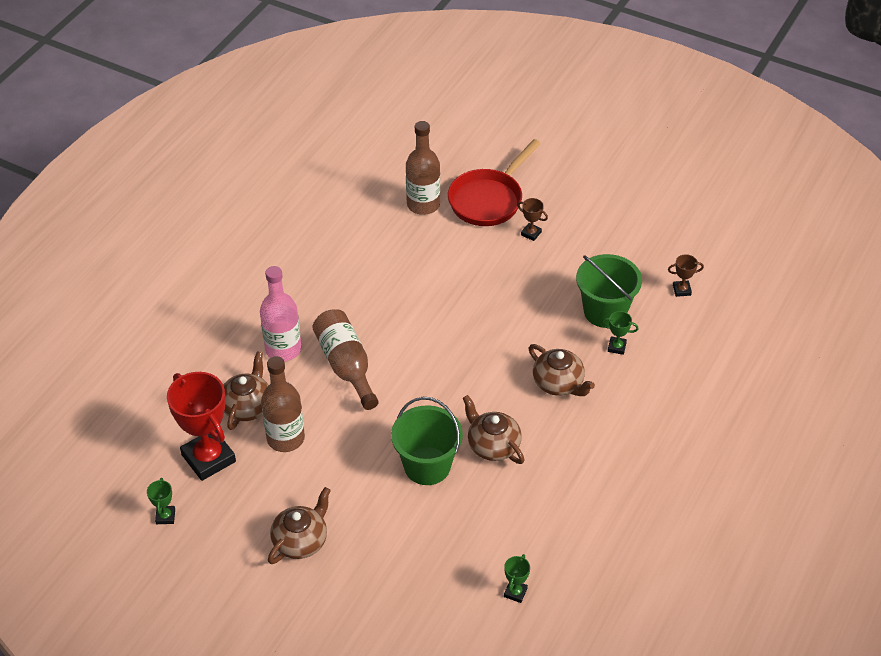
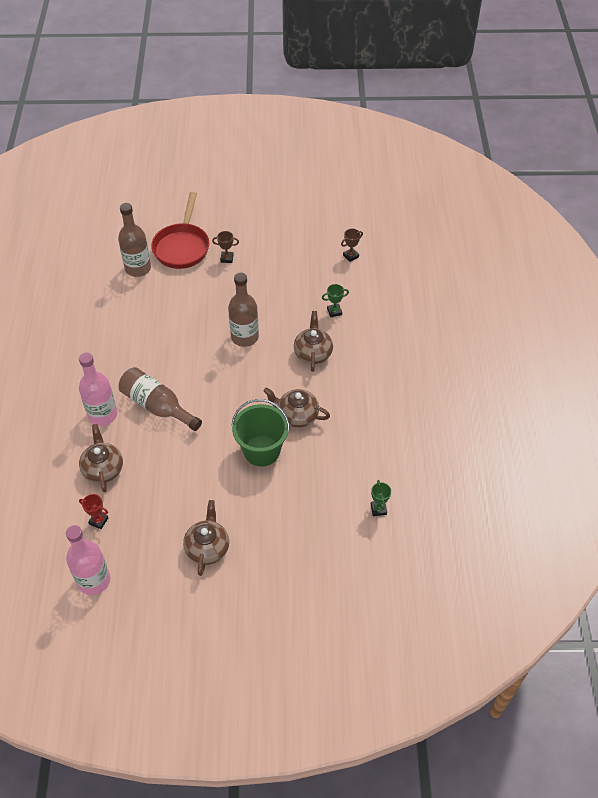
camera: 30 degrees left, 5 degrees up
green trophy [147,478,175,524] -> pink bottle [66,525,110,595]
red trophy [167,372,236,481] -> red trophy [79,494,108,529], size x0.43
brown bottle [261,356,305,452] -> brown bottle moved to [228,273,259,347]
brown teapot [528,344,595,396] -> brown teapot turned 105 degrees counterclockwise [294,311,333,372]
green bucket [576,254,642,328] -> none

